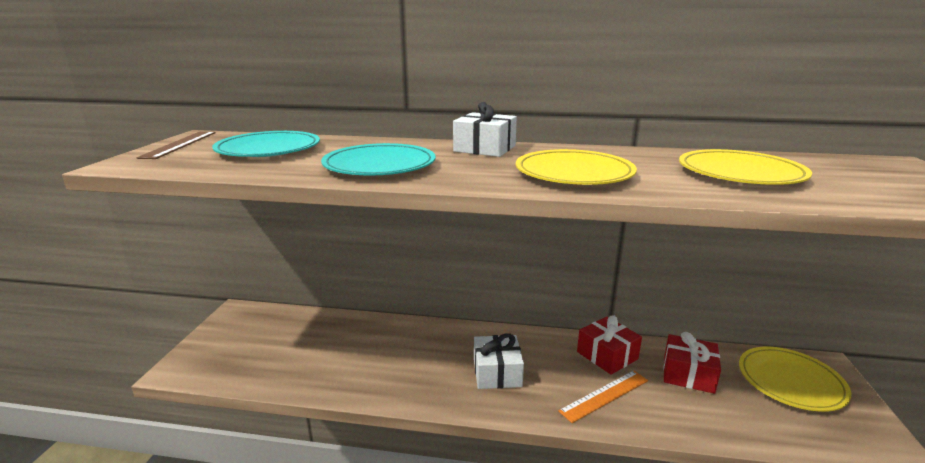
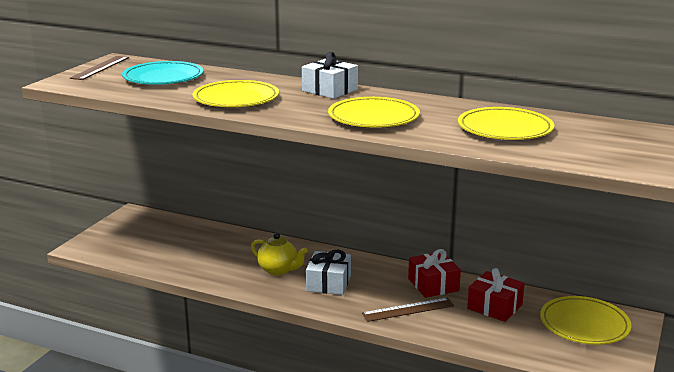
camera: 15 degrees right, 0 degrees up
turquoise plate [321,143,436,175] -> yellow plate [192,80,279,107]
orange ruler [558,371,648,423] -> brown ruler [362,298,454,322]
none -> yellow teapot [251,233,308,276]

